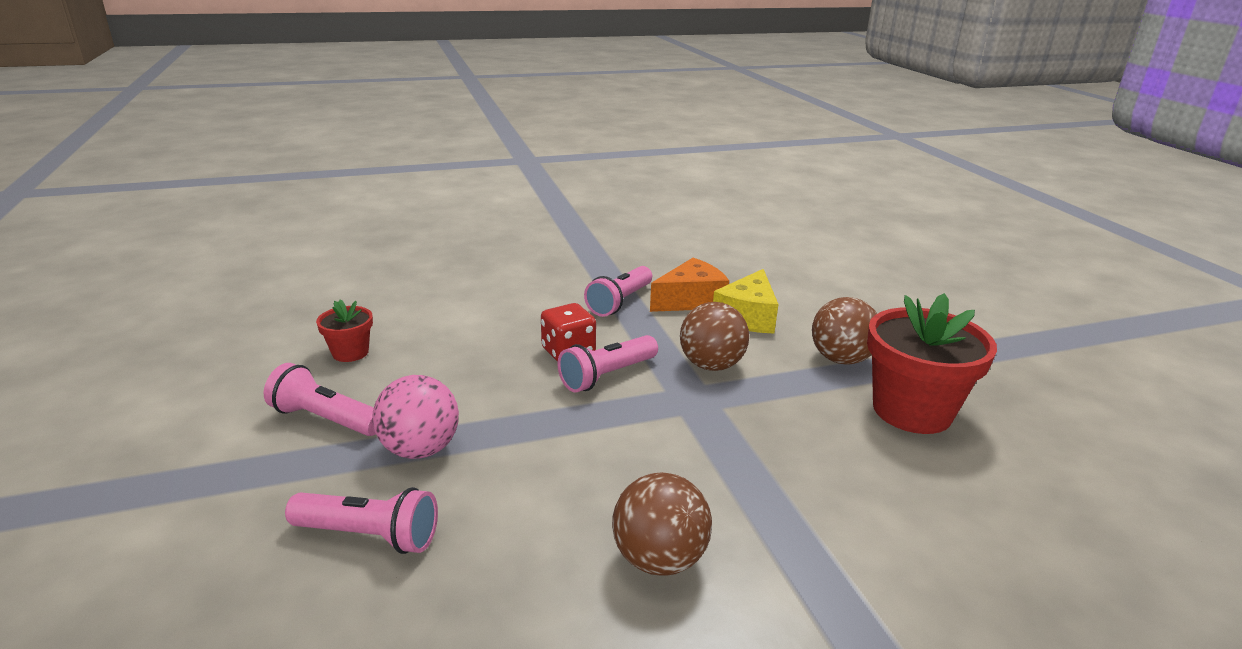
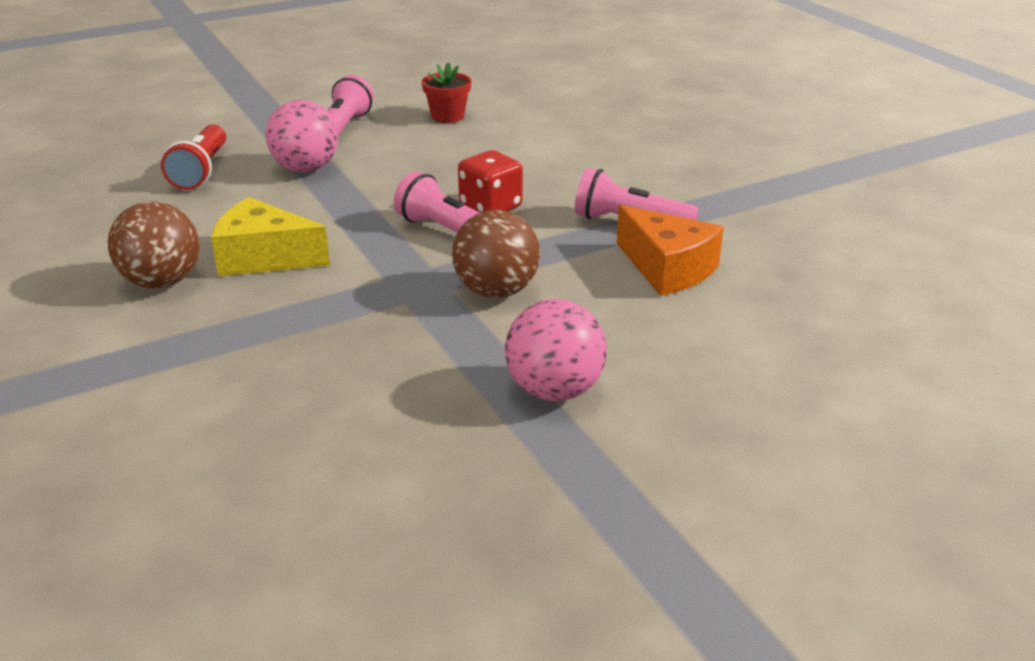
camera: 80 degrees right, 5 degrees up
pink flashlight [285,487,438,554] -> red flashlight [161,124,226,190]
yellow cheese [713,269,778,333] -> yellow cheese moved to [211,197,330,276]
brown ball [812,297,877,365] -> pink ball [505,299,607,401]
red flower pot [867,293,997,434] -> none

